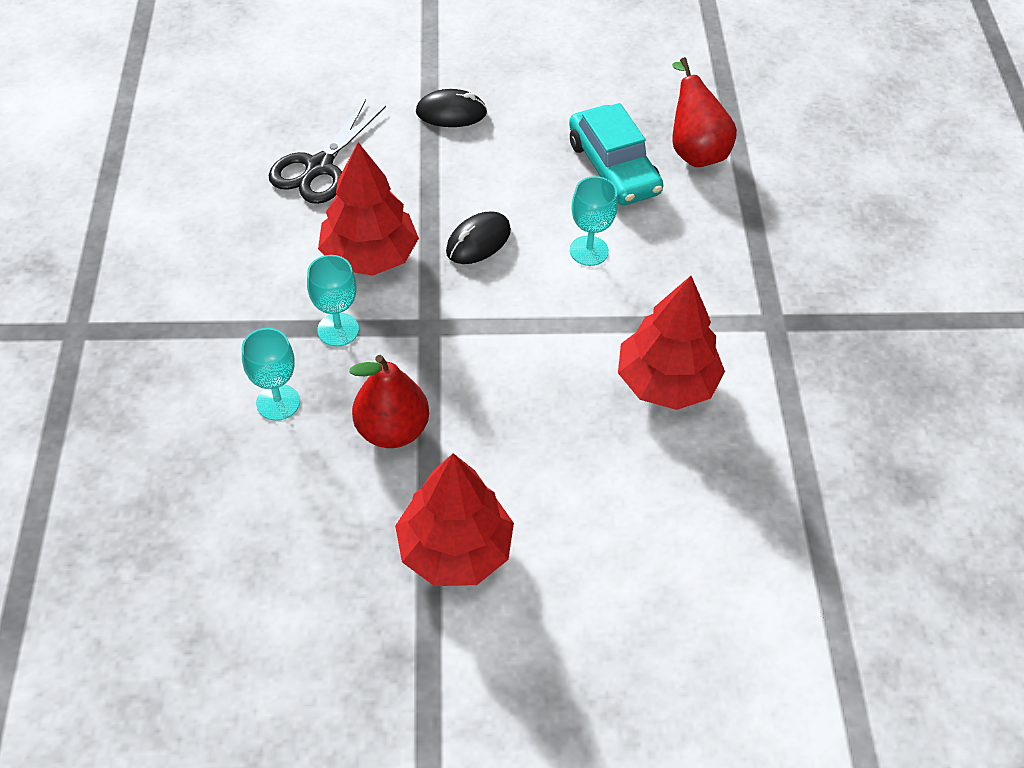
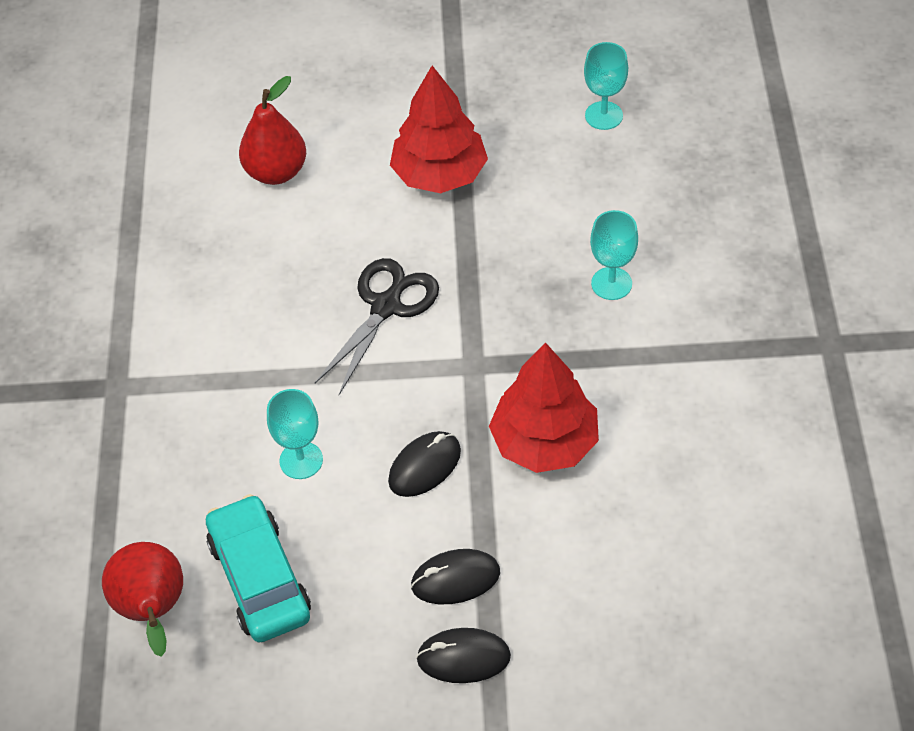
camera: 175 degrees left, 0 degrees up
black scissors [269,100,386,204] -> black scissors moved to [315,258,439,395]
turquoise goblet [307,255,359,346] -> turquoise goblet moved to [584,42,628,130]
red pear [349,355,429,448] -> red pear moved to [239,76,306,185]
red tree [618,276,725,410] -> none
none -> black mouse [411,549,500,604]

